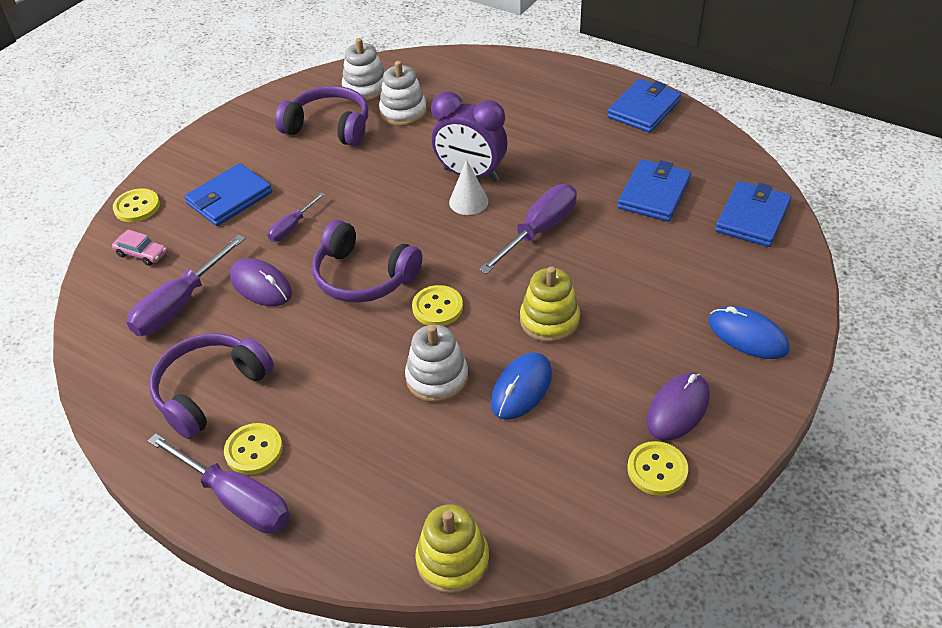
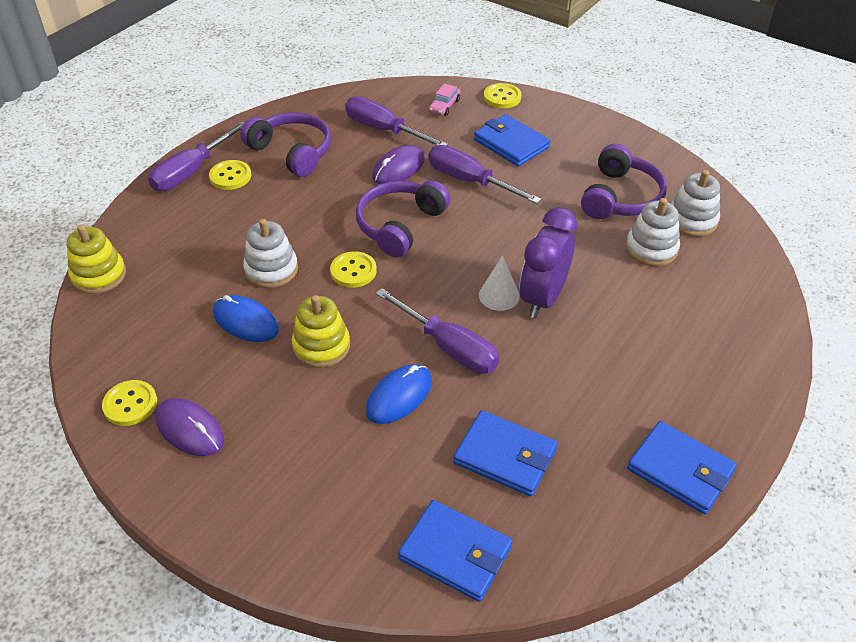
camera: 90 degrees right, 0 degrees up
purple screwdriver [267,193,325,242] -> purple screwdriver [428,145,541,204], size x1.80
blue mouse [708,306,790,359] -> blue mouse moved to [366,364,432,424]

